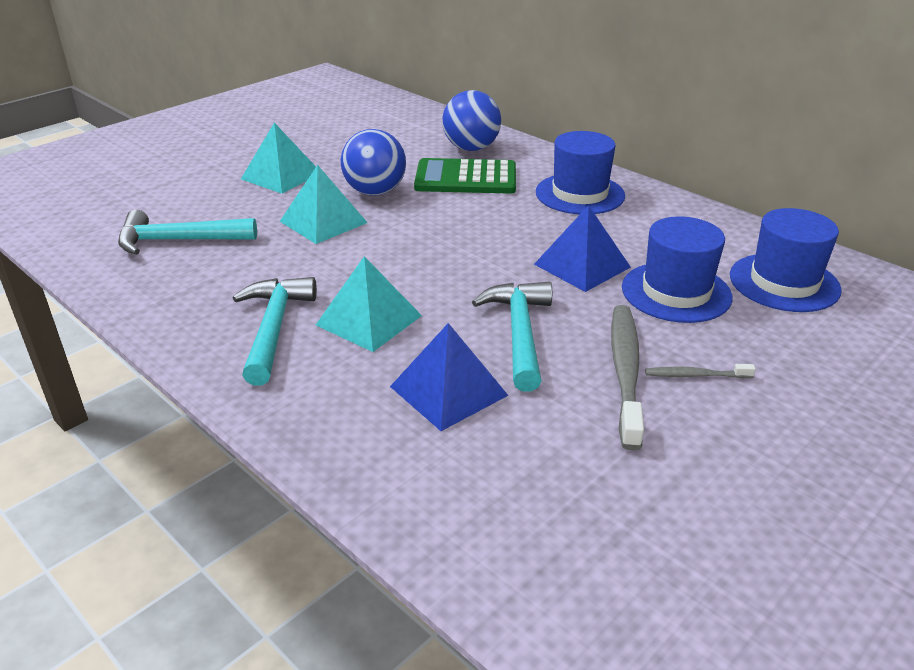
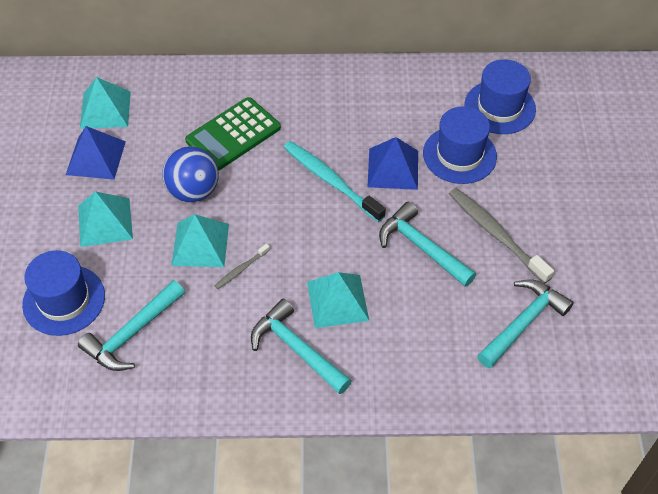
camera: 45 degrees left, 20 degrees up
blue pyramid [390,323,509,431] -> blue pyramid moved to [66,126,126,180]
blue ball [442,90,501,151] -> none
blue hat [536,131,625,214] -> blue hat moved to [22,250,105,336]
grey toothbrush [645,364,756,378] -> grey toothbrush moved to [215,243,270,289]
none -> turquoise pyramid [80,77,131,129]
none -> turquoise toothbrush [284,141,386,222]
none -> turquoise hammer [477,279,574,368]

